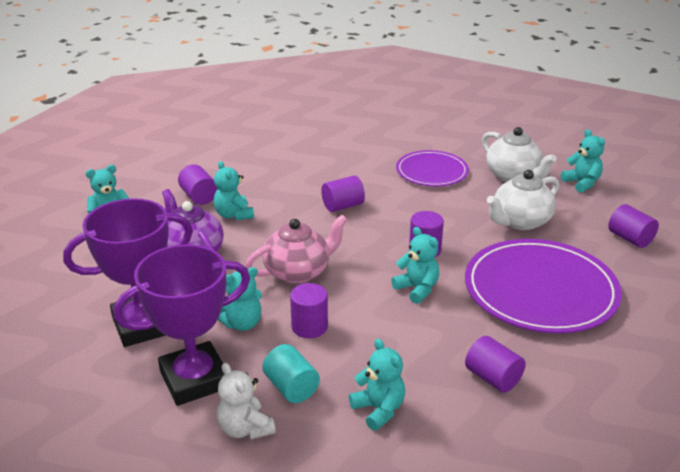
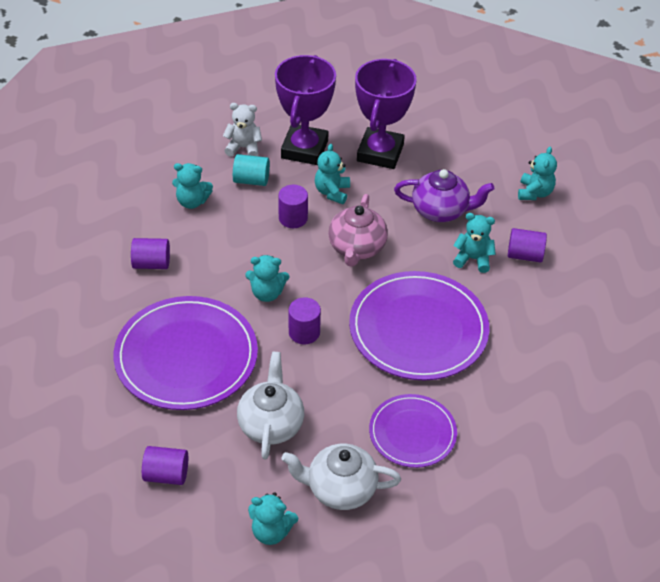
camera: 130 degrees right, 15 degrees up
purple cylinder [321,176,365,212] -> purple plate [349,271,489,380]

